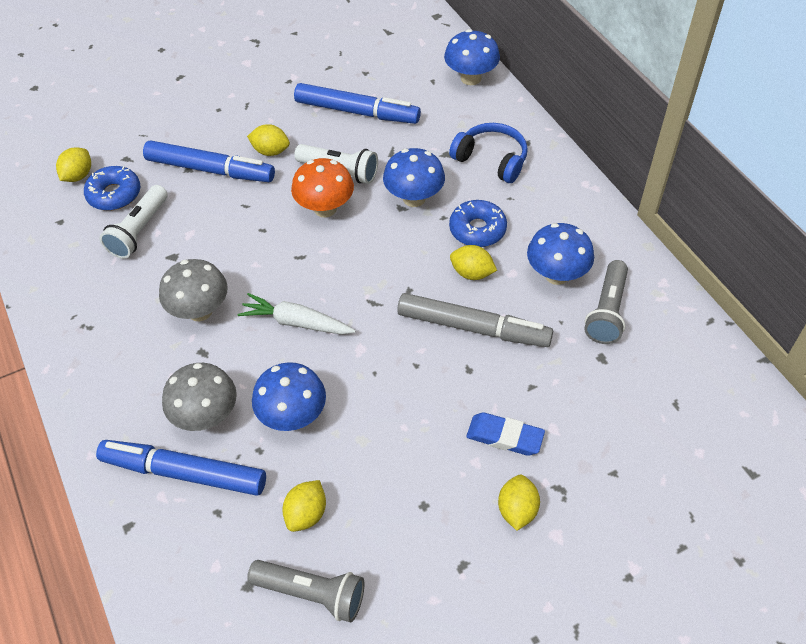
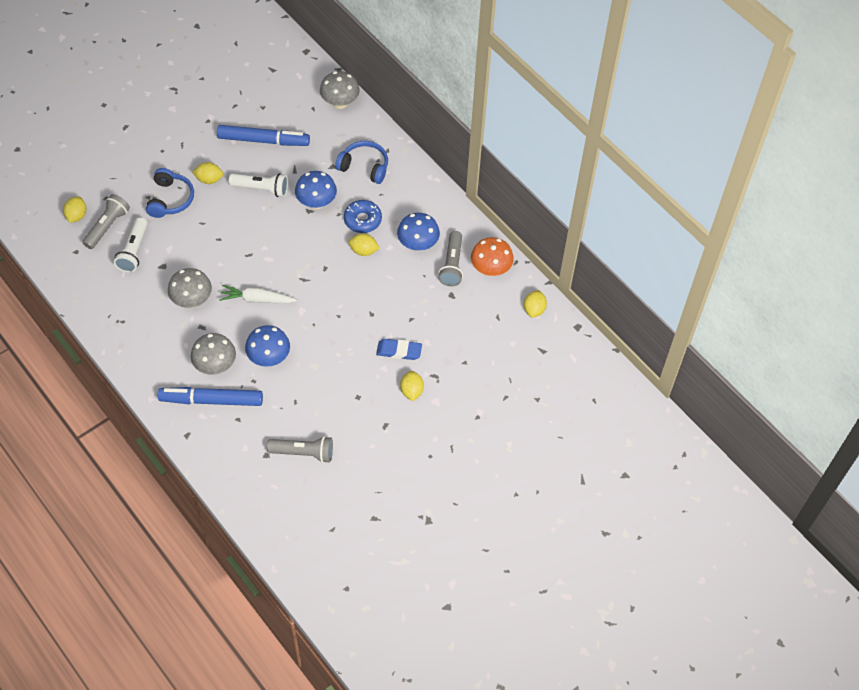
camera: 15 degrees left, 5 degrees up
blue donut [84,166,140,211] -> grey flashlight [82,194,130,249]
blue marker [143,140,275,182] -> blue headphones [146,168,194,218]
yellow lemon [282,480,326,532] -> yellow lemon moved to [524,290,547,318]
orange mushroom [291,158,354,218] -> orange mushroom moved to [471,237,514,276]
grey marker [397,293,553,347] -> none
blue mushroom [444,29,500,85] -> grey mushroom [320,71,360,109]

